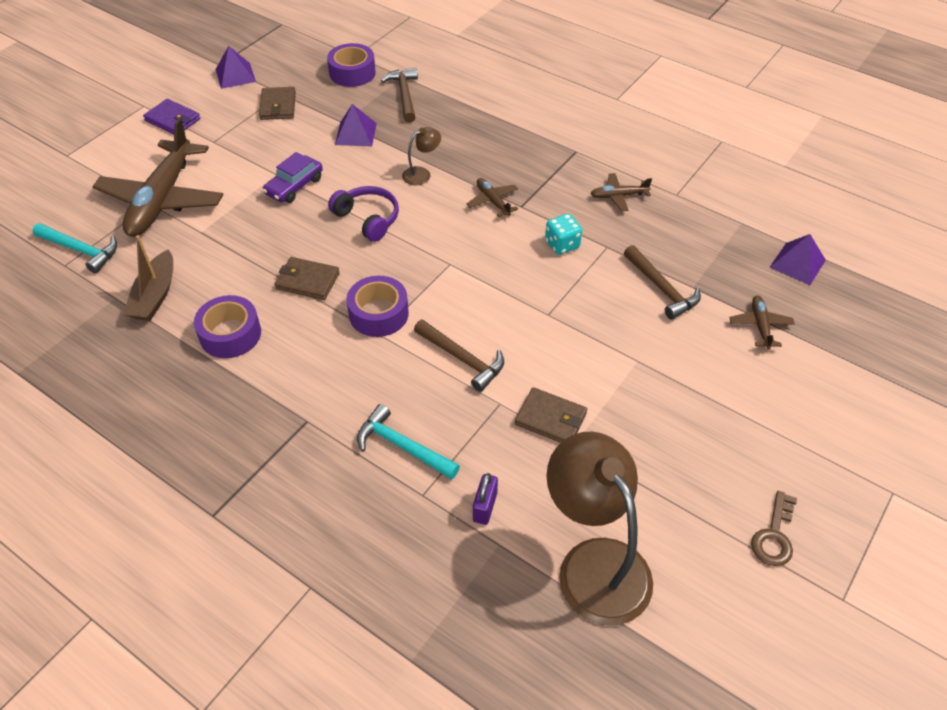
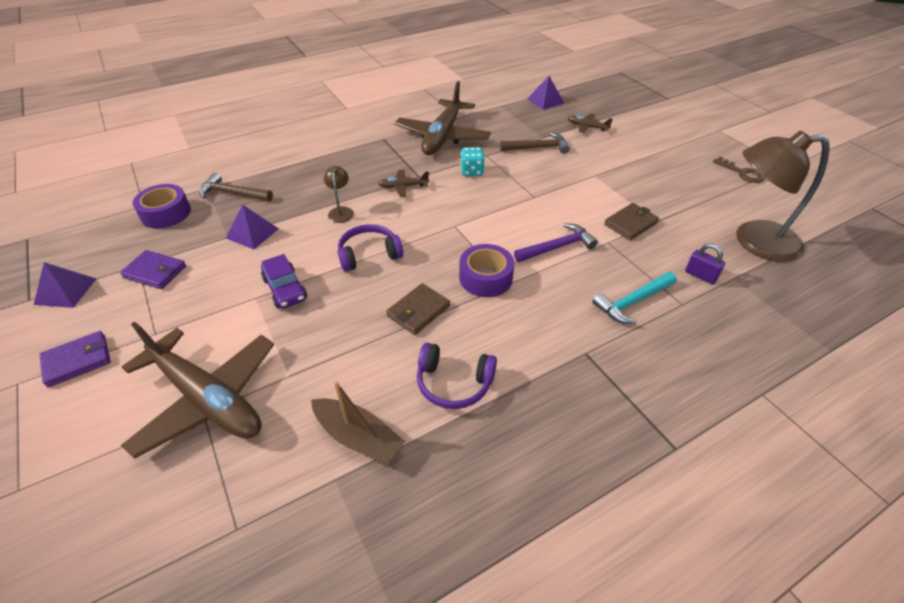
camera: 65 degrees left, 5 degrees down
turquoise hammer [32,223,117,273] -> none
purple tape [194,295,261,358] -> purple headphones [417,343,497,409]
brown wallet [259,87,296,120] -> purple wallet [120,250,186,289]
brown hammer [414,319,504,392] -> purple hammer [514,223,598,262]
brown plane [590,173,652,211] -> brown plane [394,81,491,155], size x2.33

